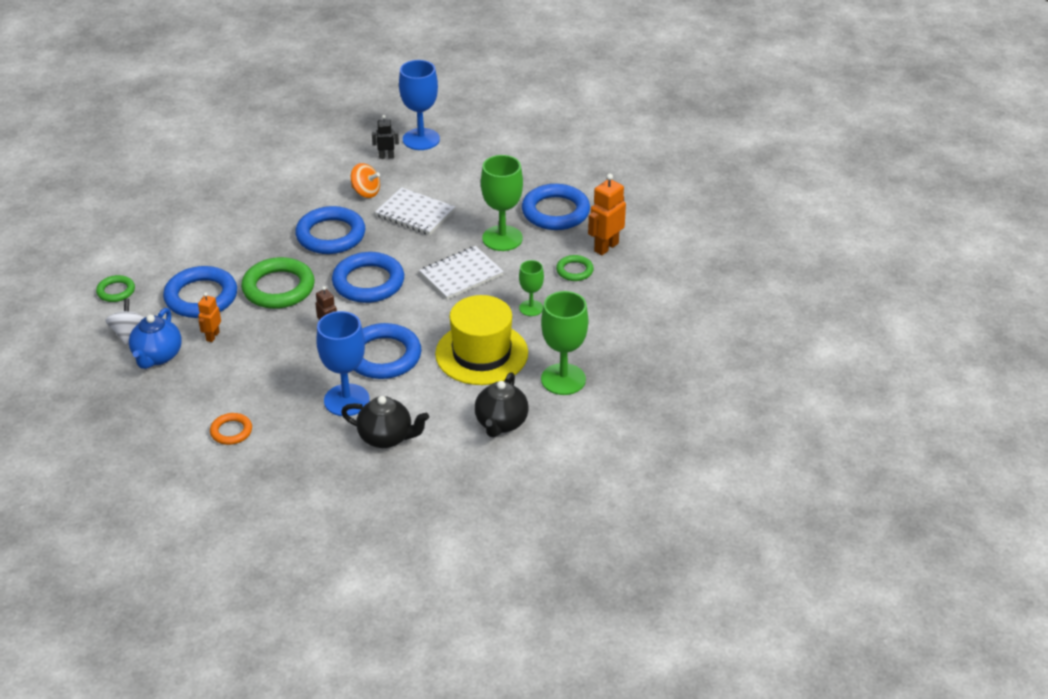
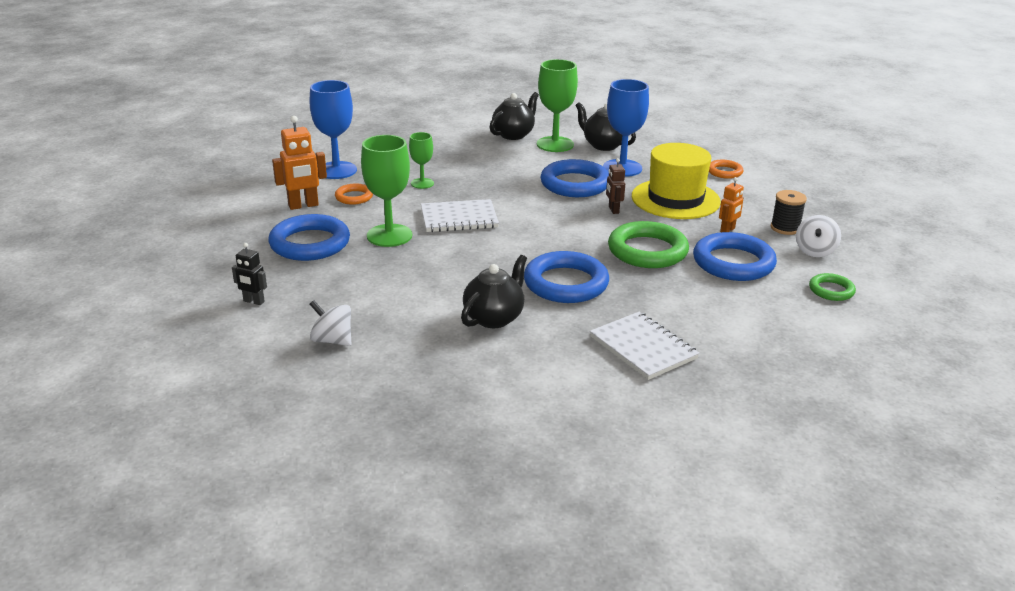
camera: 155 degrees left, 10 degrees down
blue teapot [129,308,182,369] -> black spool [771,190,807,235]
blue ring [332,252,404,303] -> none
orange spinning top [351,163,380,198] -> black teapot [461,255,527,328]
black robot [372,115,399,159] -> black robot moved to [232,243,267,305]
white notebook [375,187,456,235] -> white notebook moved to [590,312,699,380]
blue goblet [399,60,440,150] -> blue goblet moved to [310,80,357,179]
yellow hat [435,295,528,385] -> yellow hat moved to [632,143,721,219]
green goblet [541,291,588,395] -> green goblet moved to [537,59,578,152]
green ring [556,255,594,281] -> orange ring [335,183,373,205]
none -> white spinning top [310,300,351,346]

